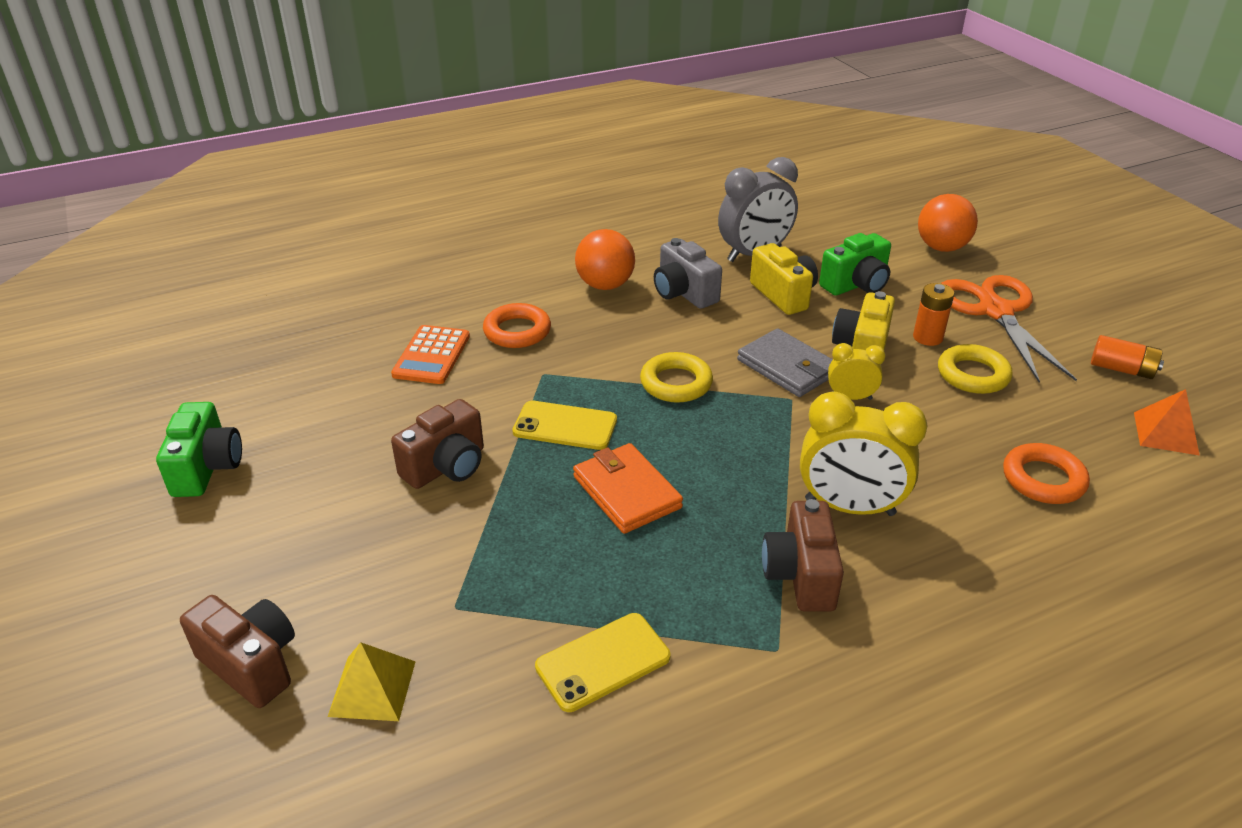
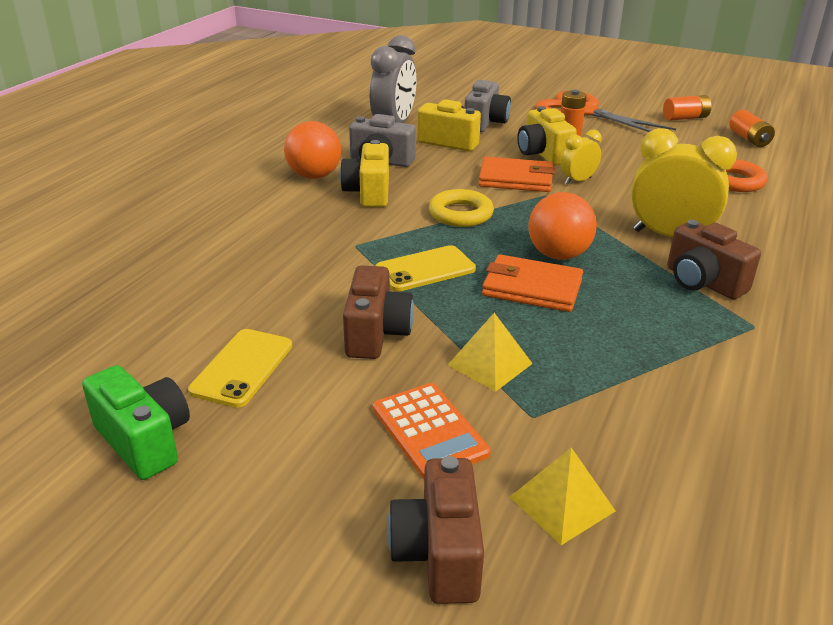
camera: 40 degrees left, 5 degrees down
brown camera [180,595,295,708] -> brown camera turned 90 degrees counterclockwise [387,456,484,604]
orange calculator [391,325,470,384] -> orange calculator moved to [373,383,491,479]
orange ring [483,303,551,348] -> none
yellow phone [535,613,670,712] -> yellow phone moved to [188,329,292,408]
grey wallet [737,328,833,397] -> orange wallet [479,157,555,192]
yellow clock [800,391,928,516] -> yellow clock turned 135 degrees counterclockwise [631,128,737,237]
green camera [819,233,891,296] -> grey camera [464,80,511,132]
orange ball [918,194,978,252] -> orange ball moved to [528,192,597,260]
yellow ring [938,344,1013,394] -> none
orange pyramid [1134,389,1200,456] -> orange battery [729,110,775,147]
none -> yellow camera [340,140,389,207]
none -> yellow pyramid [448,313,533,392]

